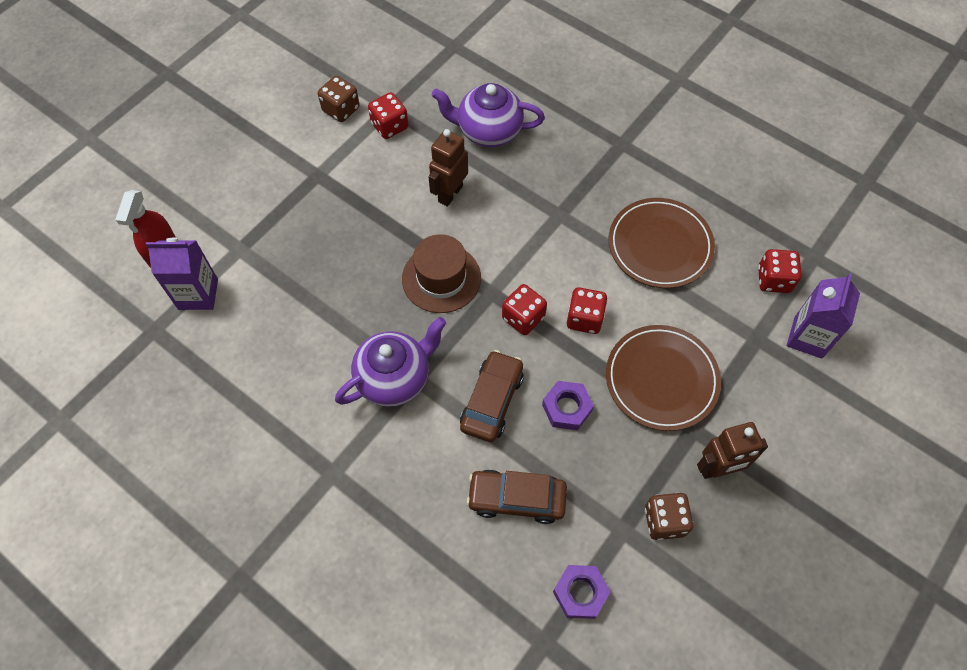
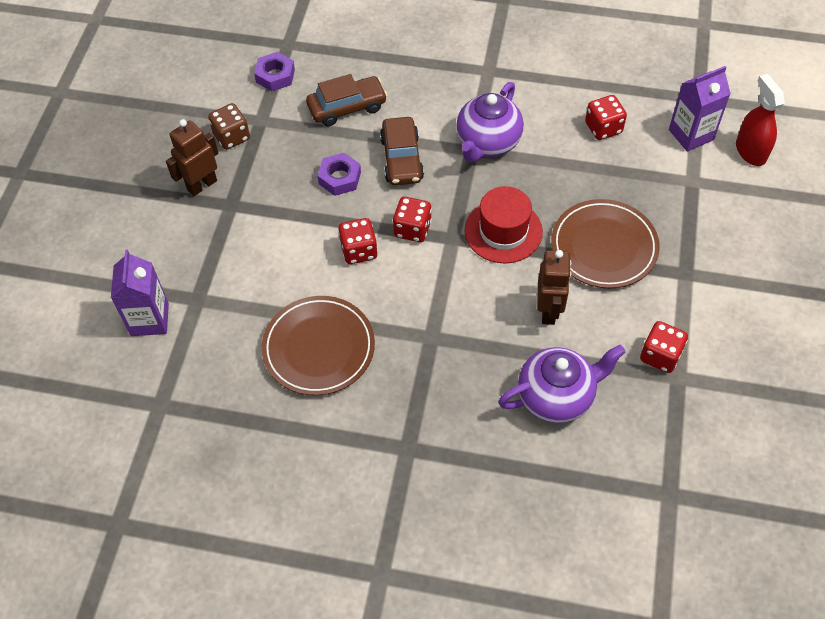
camera: 155 degrees right, 5 degrees down
brown dice [318,76,360,122] -> none
brown hat [402,234,481,313] -> red hat [465,186,543,264]
brown plate [606,325,721,431] -> brown plate moved to [551,199,660,288]
red dice [758,249,802,293] -> red dice moved to [585,95,627,140]

